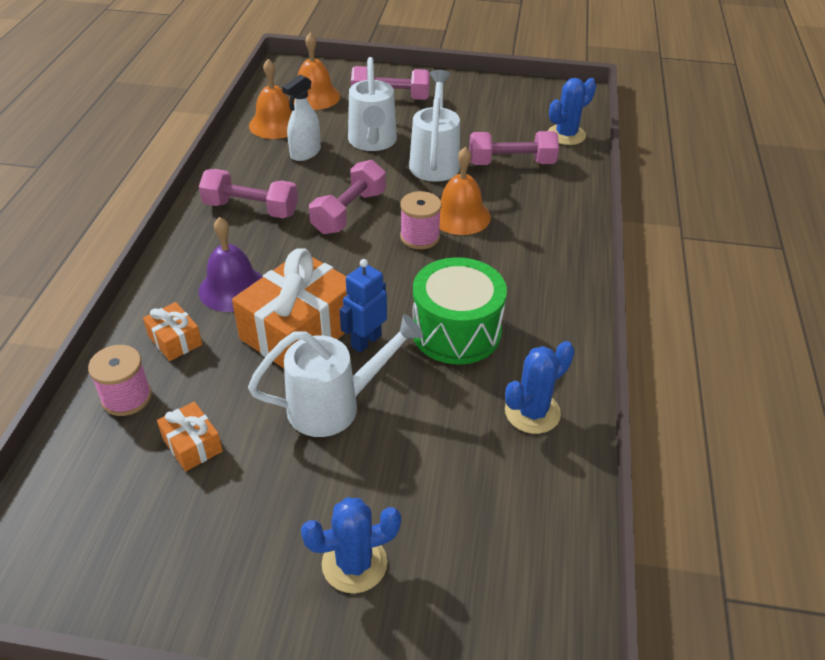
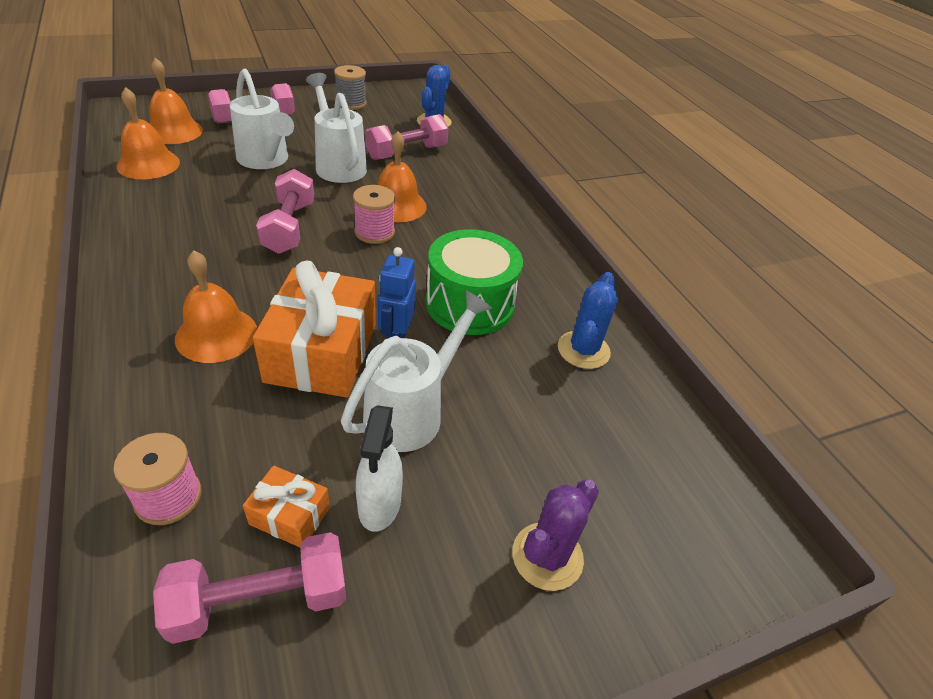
camera: 35 degrees left, 0 degrees up
orange gift [143,302,202,361] -> none
pink dumbbell [199,169,298,218] -> pink dumbbell moved to [153,532,346,644]
purple bell [199,217,263,312] -> orange bell [175,251,257,363]
white spray bottle [282,75,321,161] -> white spray bottle moved to [356,405,403,532]
blue cactus [301,497,401,593] -> purple cactus [512,480,599,591]
none -> grey spool [334,65,367,110]

